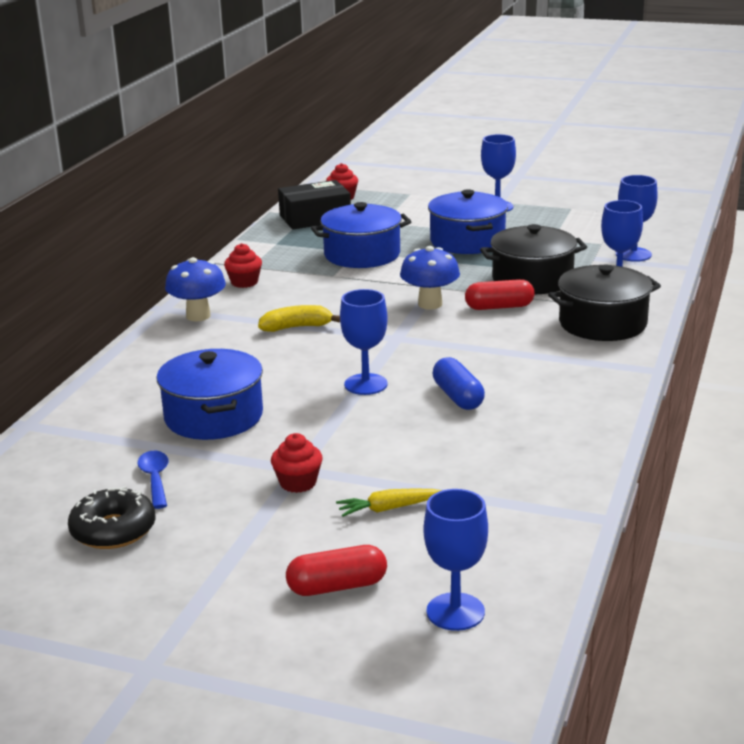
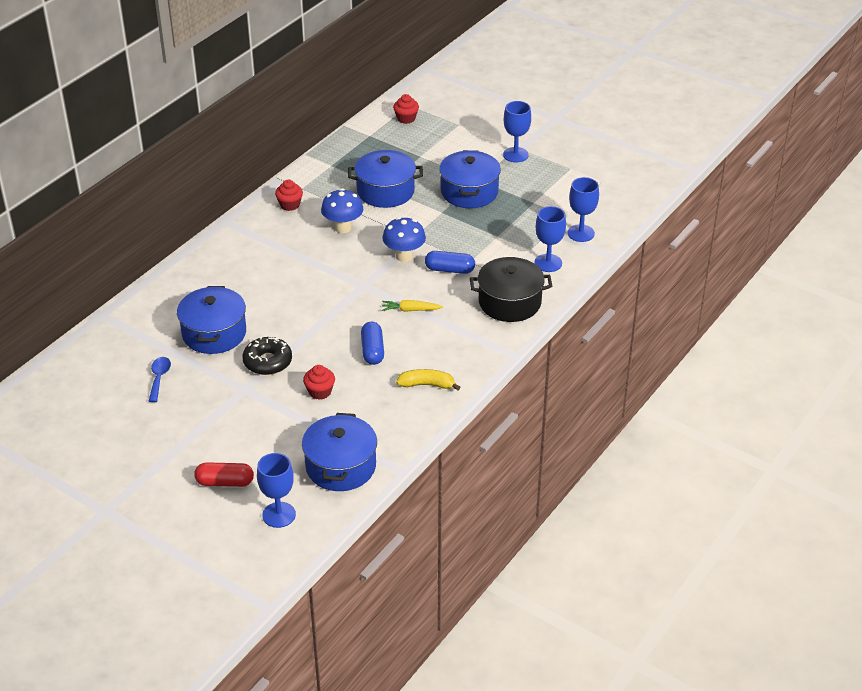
camera: 15 degrees right, 15 degrees up
black donut [68,486,156,549] -> black donut moved to [242,336,292,375]
blue mushroom [165,257,226,321] -> blue mushroom moved to [321,188,363,233]
yellow banana [258,305,340,332] -> yellow banana moved to [396,369,460,390]
red cupcake [271,433,322,493] -> red cupcake moved to [303,365,335,400]
black box [278,180,351,229] -> none
yellow carrot [336,489,442,517] -> yellow carrot moved to [382,300,443,312]
blue goblet [340,289,388,395] -> none
red capsule [465,279,535,310] -> blue capsule [425,251,475,274]
black pot [480,224,587,294] -> none
none -> blue pot [302,413,377,491]

